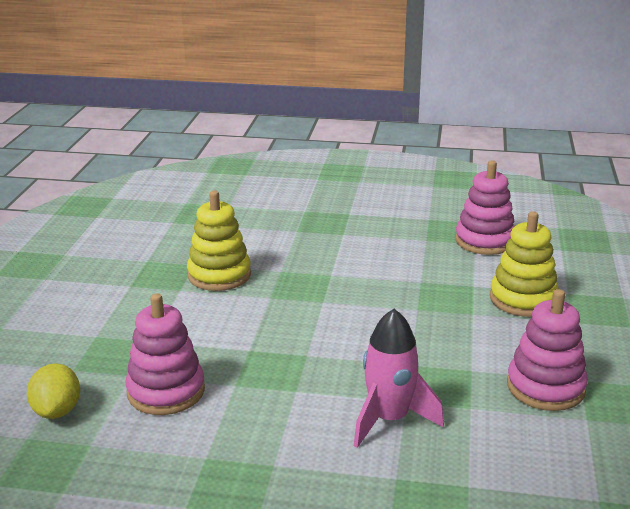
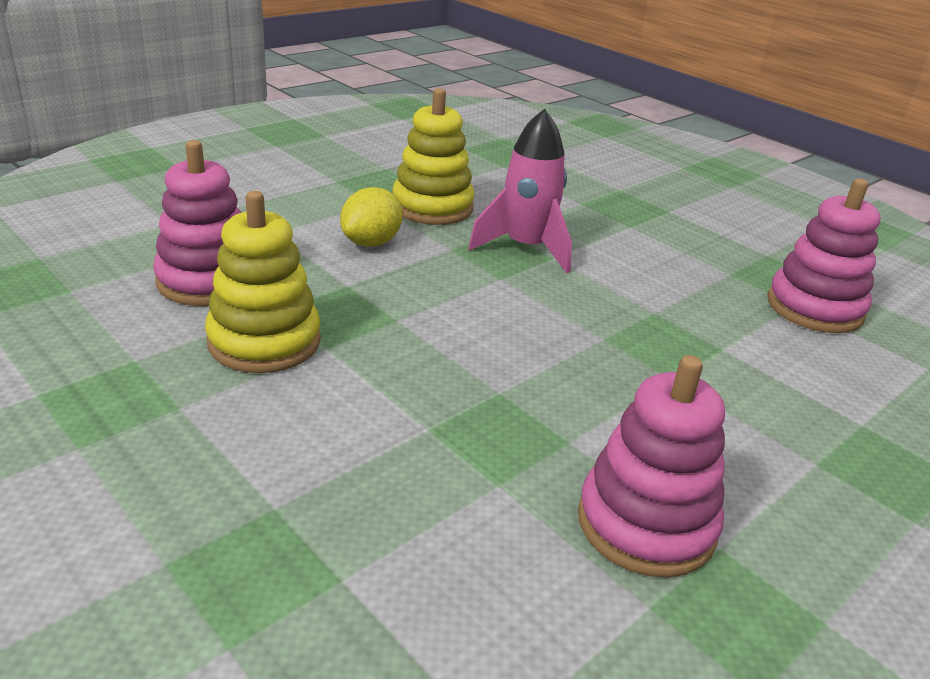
camera: 35 degrees right, 5 degrees up
yellow lemon [27,363,80,419] -> yellow lemon moved to [340,187,403,247]
pink rocket [354,309,444,448] -> pink rocket moved to [468,109,572,273]
yellow stacking toy [490,211,559,317] -> yellow stacking toy moved to [205,191,321,373]

